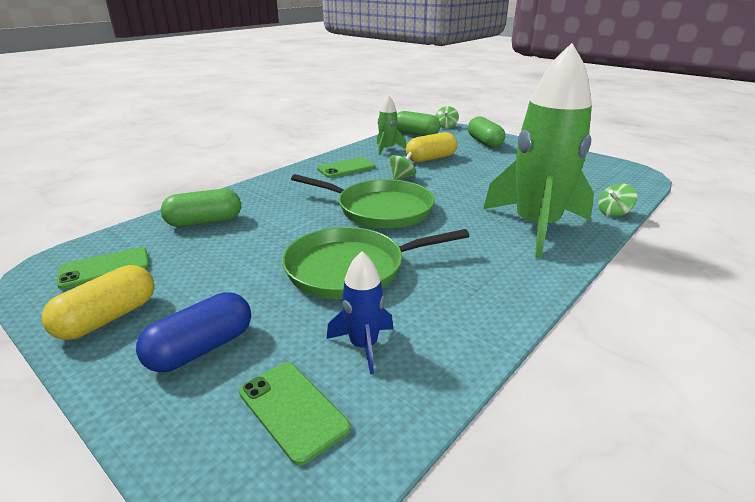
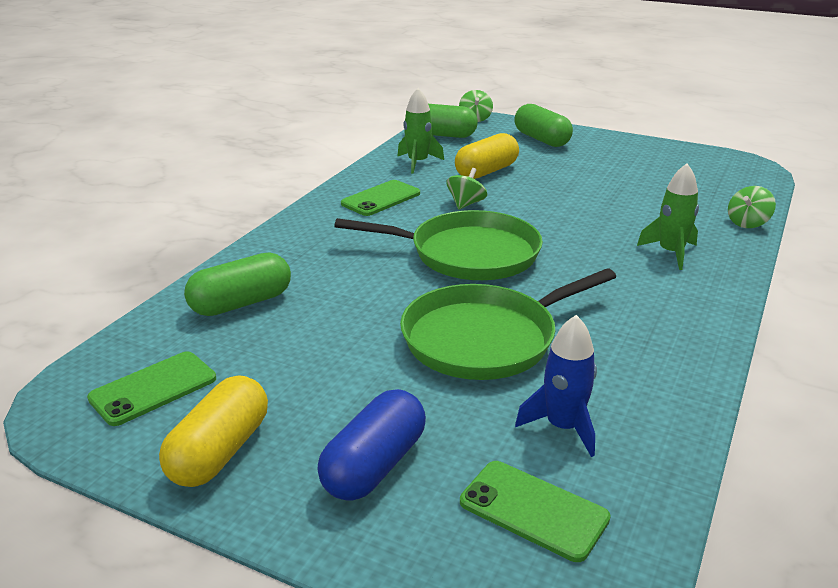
camera: 15 degrees left, 0 degrees up
green rocket [483,43,594,259] -> green rocket [637,163,699,270], size x0.45

